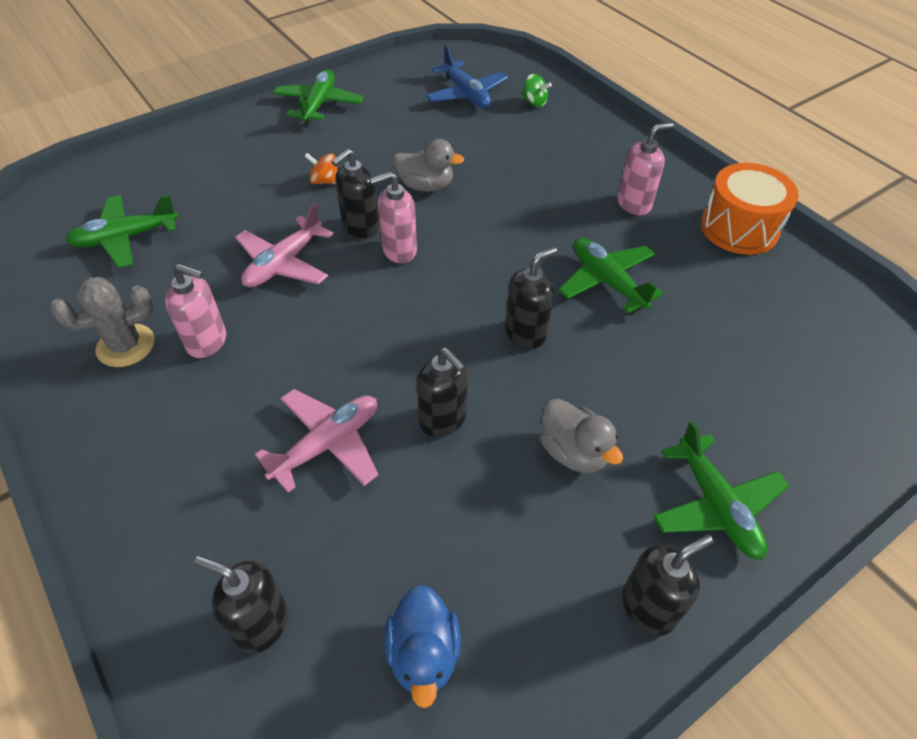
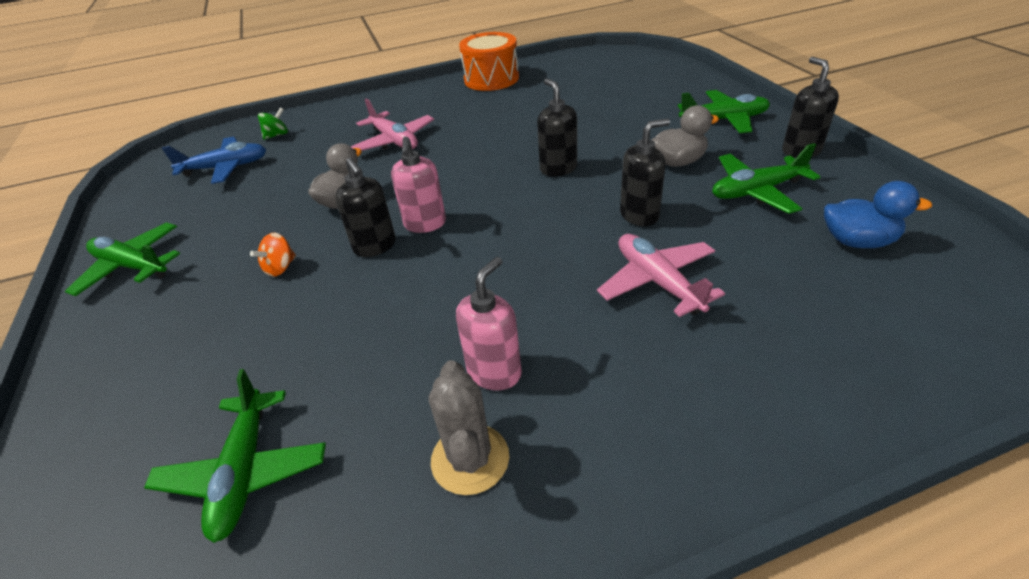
camera: 70 degrees left, 10 degrees down
black soap dispenser [194,556,288,654] -> none
pink plane [235,203,333,287] -> pink plane moved to [351,98,434,150]
green plane [559,238,664,313] -> green plane moved to [712,143,820,214]
pink soap dispenser [617,122,674,215] -> none

